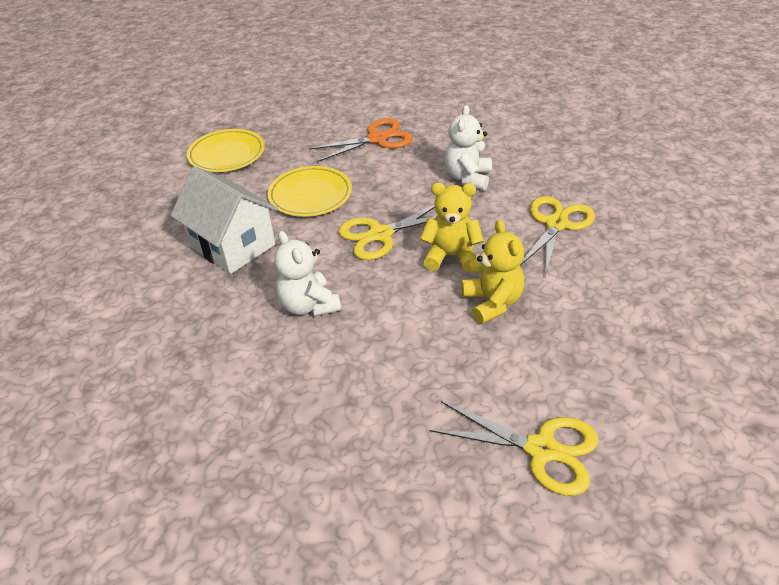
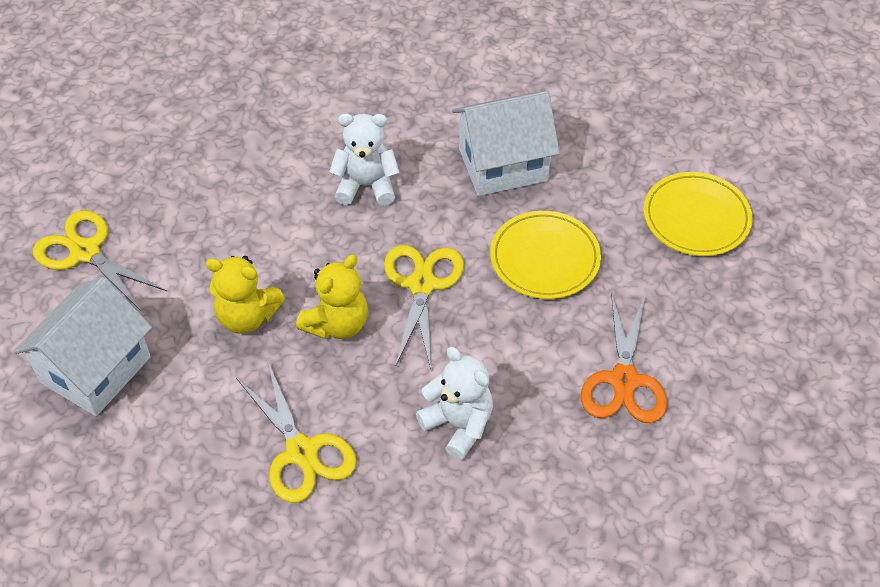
camera: 120 degrees right, 10 degrees up
yellow scissors [429,401,598,496] -> yellow scissors turned 75 degrees clockwise [33,210,167,311]
none -> white house [13,277,152,416]

